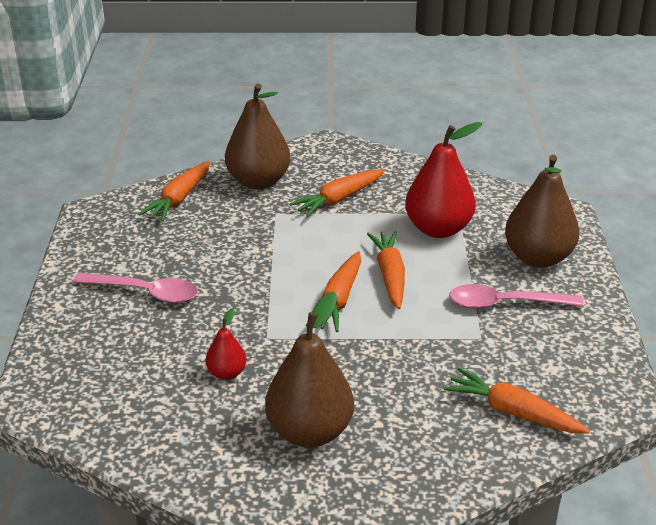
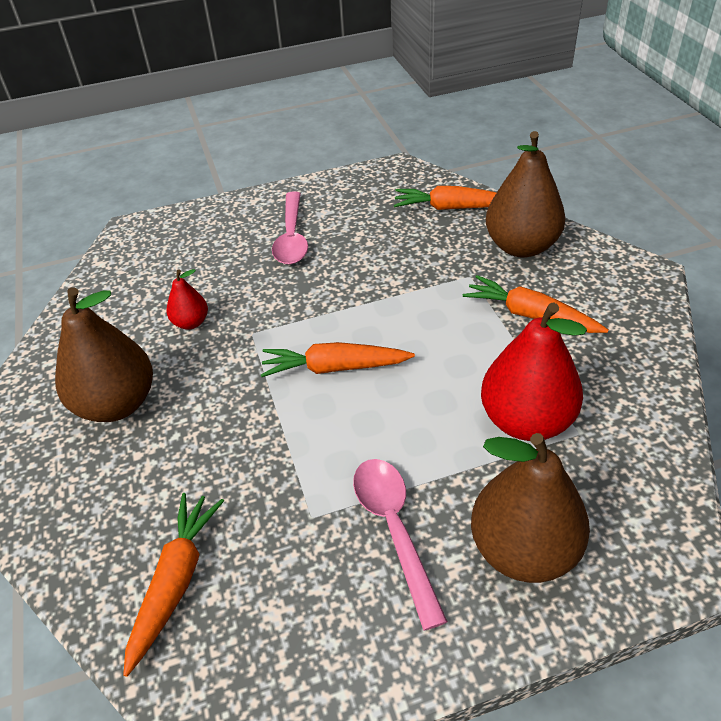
camera: 75 degrees right, 10 degrees up
orange carrot [367,231,405,309] -> none

